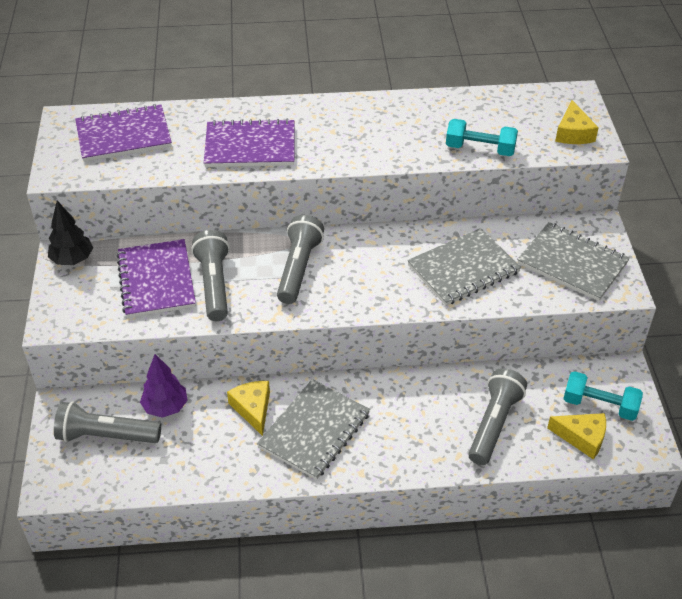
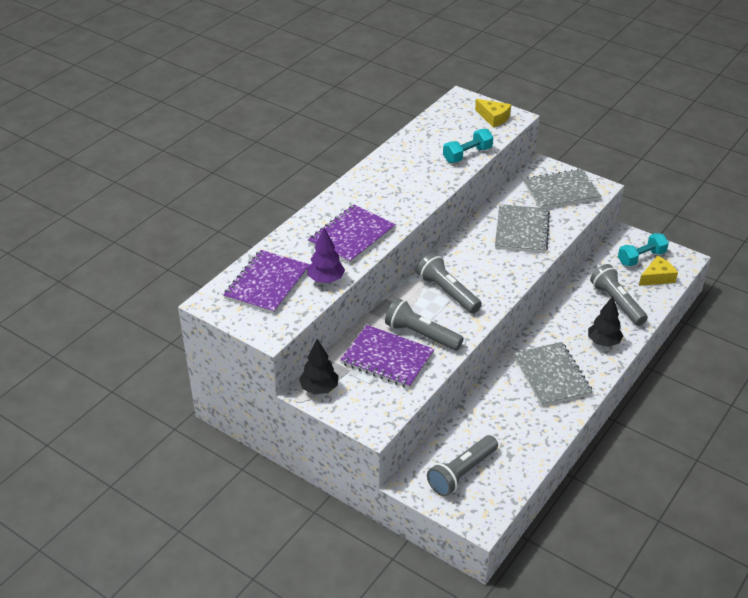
camera: 50 degrees left, 5 degrees down
purple tree [140,354,188,418] -> purple tree moved to [308,227,345,283]
yellow cheese [227,381,270,436] -> none
none -> black tree [588,296,623,347]

